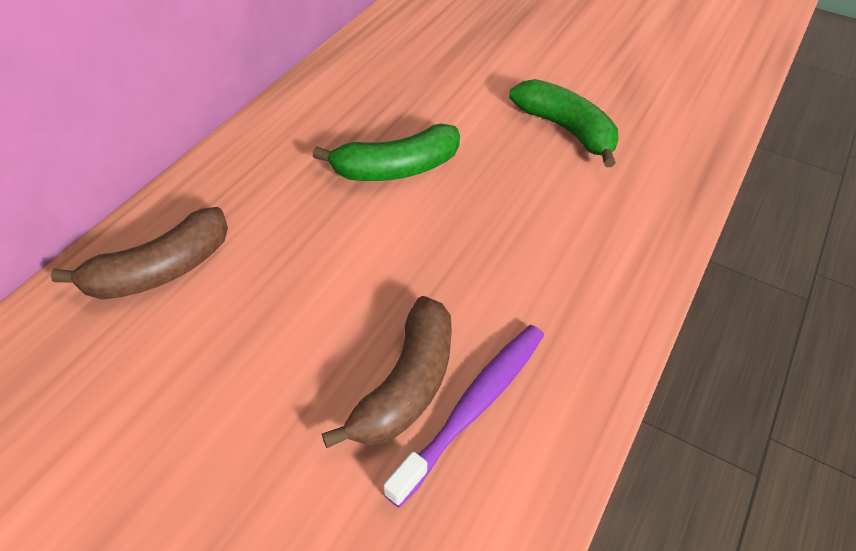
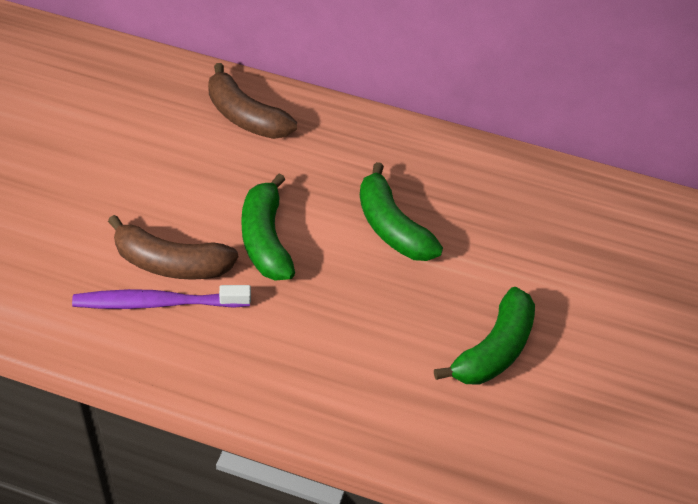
camera: 75 degrees right, 0 degrees up
purple toothbrush [383,325,544,507] -> purple toothbrush turned 150 degrees clockwise [72,285,251,309]
none -> green banana [241,174,295,281]

